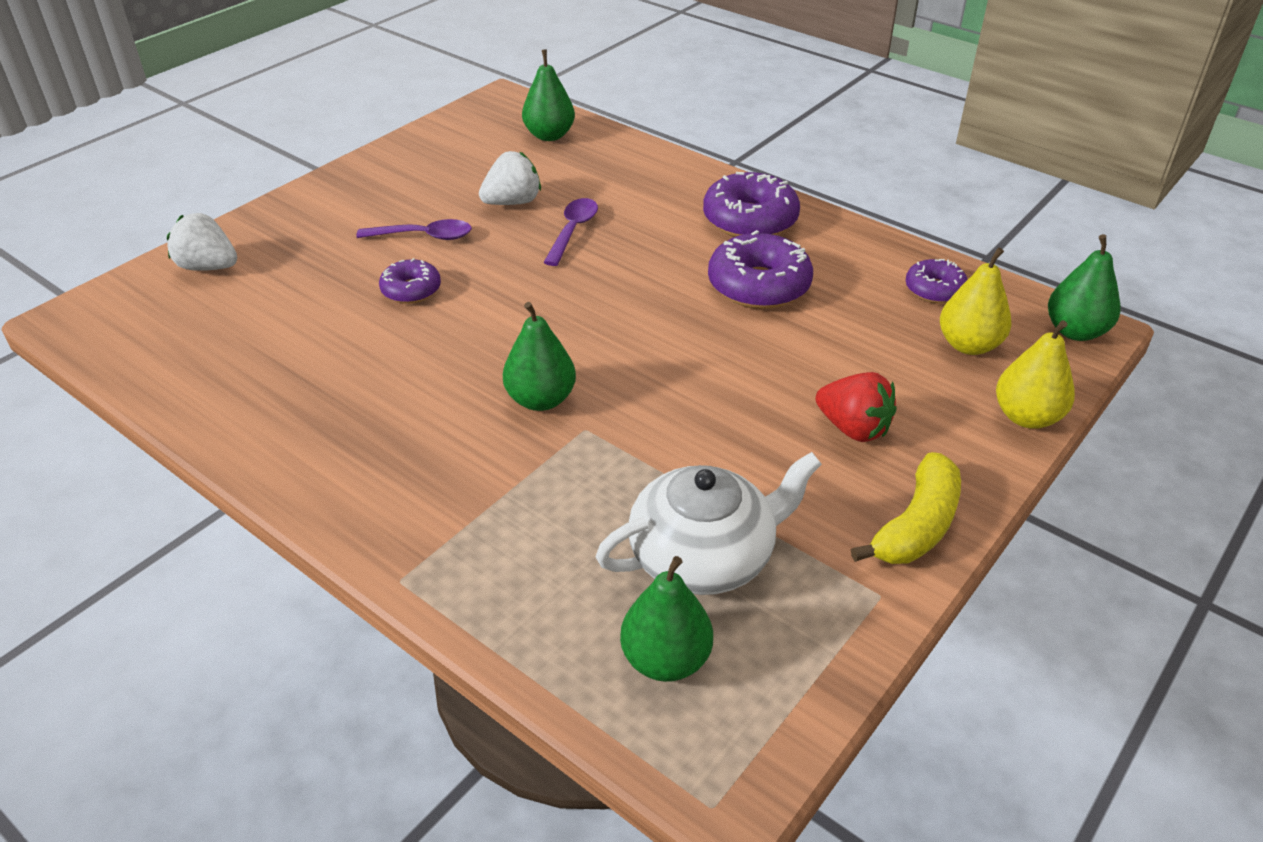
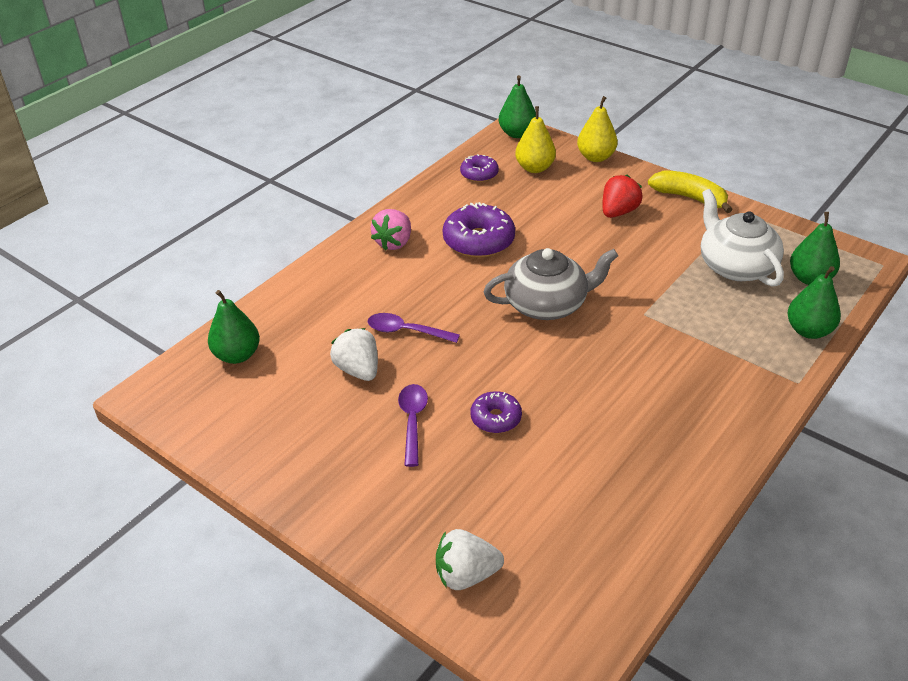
camera: 90 degrees left, 0 degrees up
white strawberry [167,213,237,271] -> white strawberry turned 60 degrees clockwise [436,529,504,590]
green pear [503,302,576,411] -> green pear moved to [788,266,841,339]
purple donut [703,172,800,237] -> pink strawberry [371,209,411,251]
none -> grey teapot [483,248,618,320]

